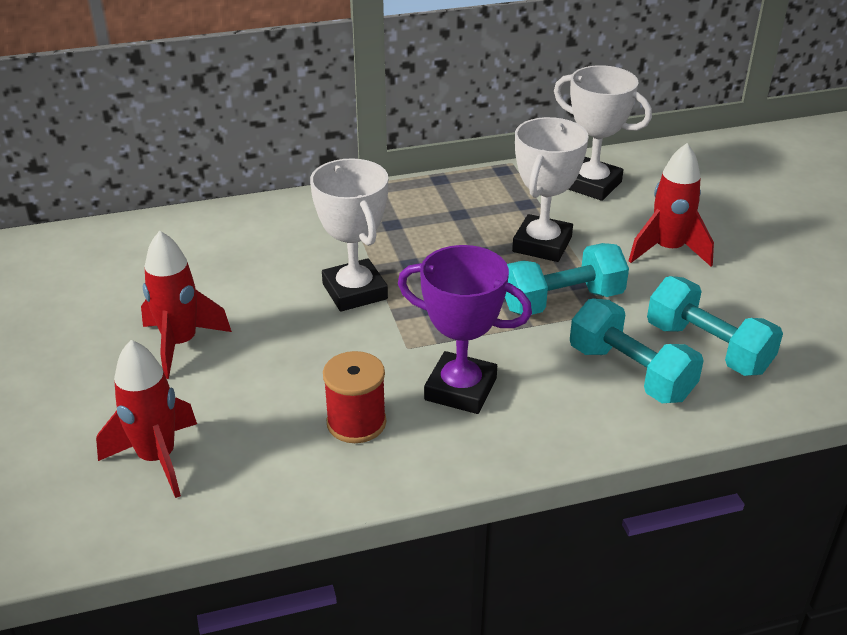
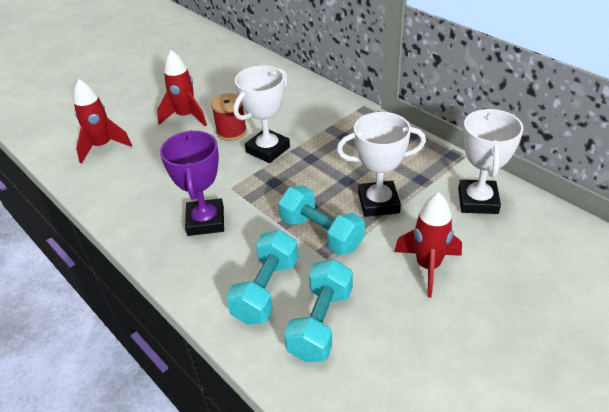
camera: 65 degrees right, 5 degrees up
red spool [323,351,386,443] -> red spool moved to [211,93,247,141]

